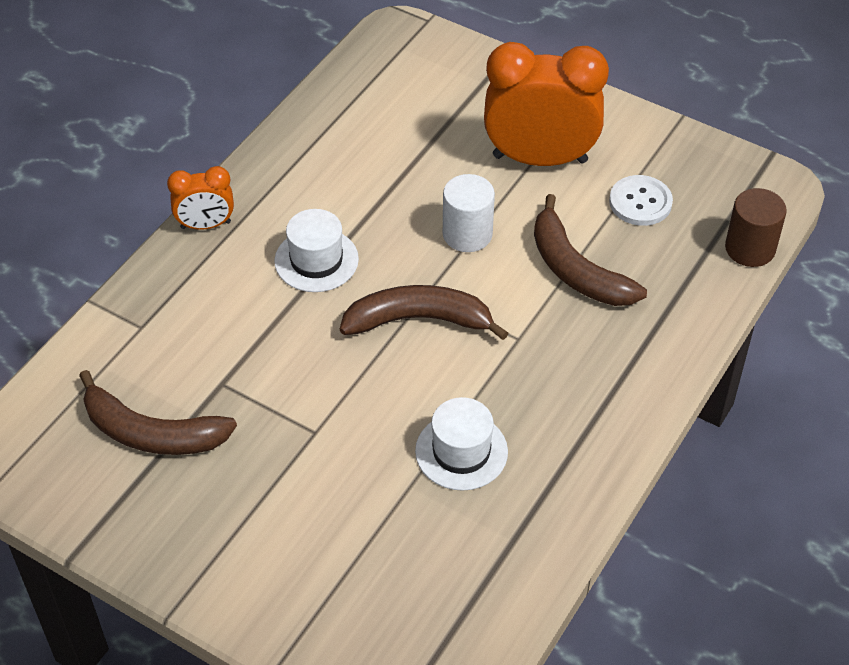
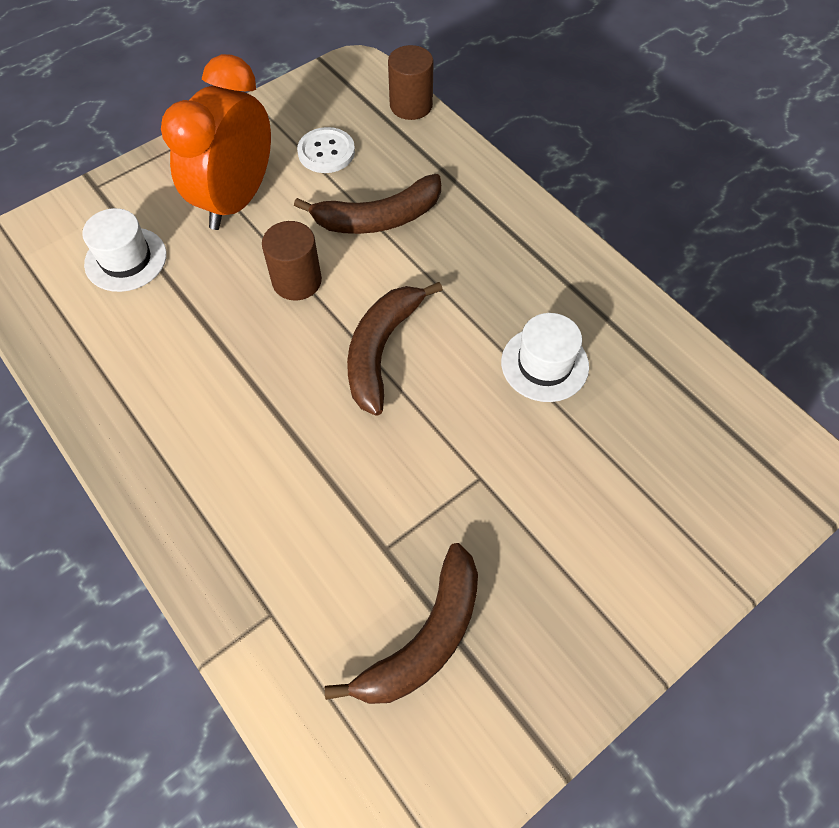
camera: 70 degrees left, 10 degrees up
orange clock [167,166,234,230] -> none
white hat [274,209,359,292] -> white hat moved to [82,208,167,292]
white cylinder [443,174,495,252] -> brown cylinder [262,221,322,300]

